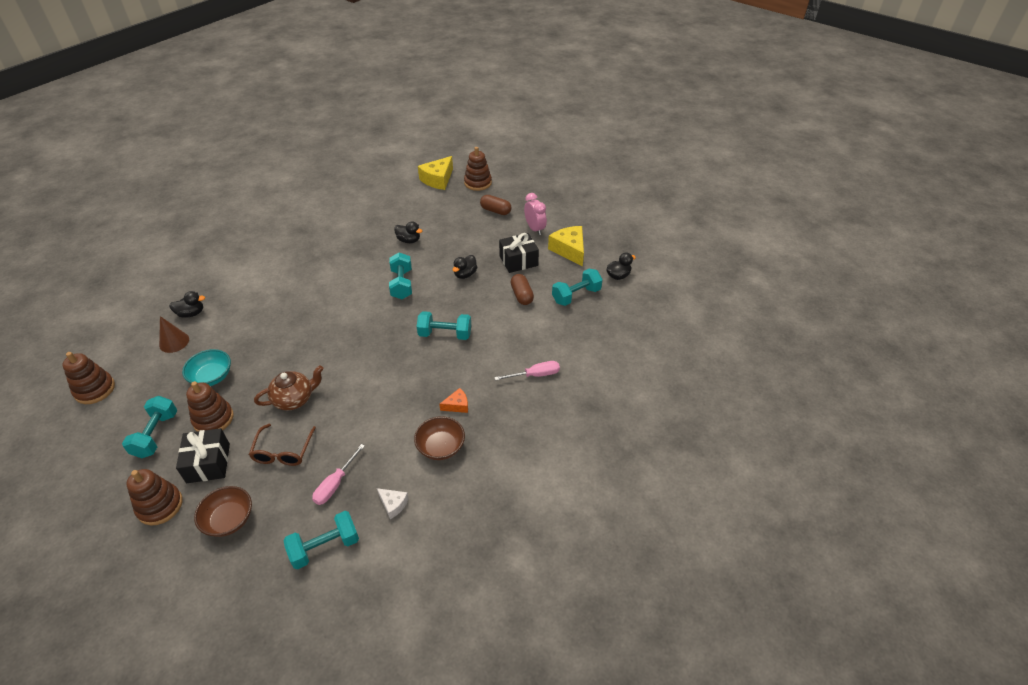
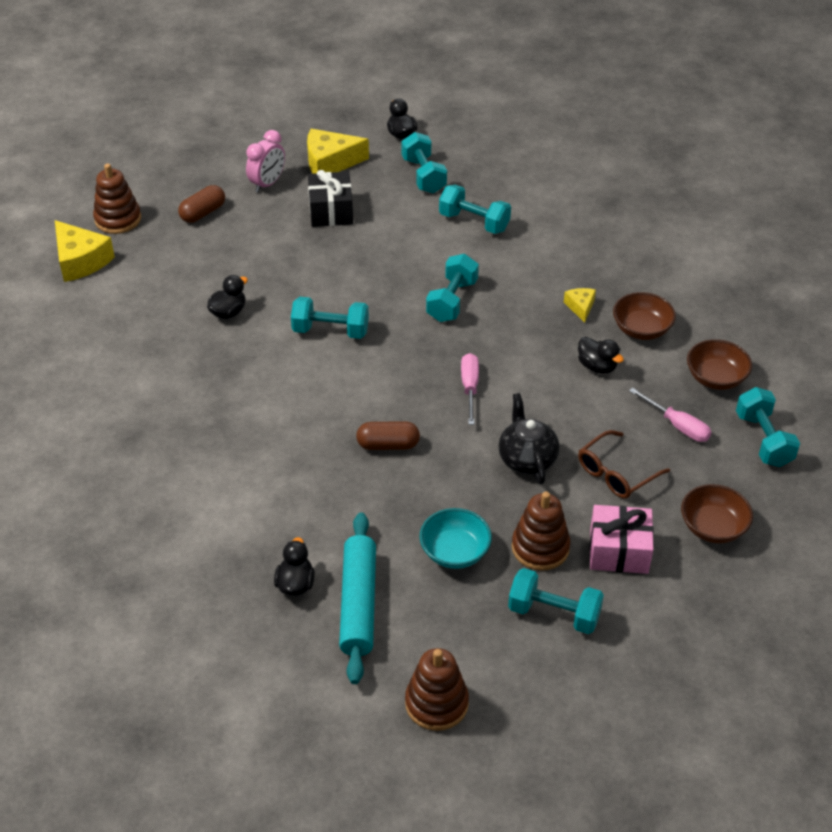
camera: 75 degrees left, 0 degrees up
brown stacking toy [126,469,183,525] -> none
brown cone [159,316,189,353] -> turquoise rolling pin [339,512,376,684]
black gift [176,428,230,483] -> pink gift [590,505,654,574]
brown glasses [249,424,316,466] -> brown glasses turned 120 degrees clockwise [578,430,670,499]
brown teapot [254,365,324,410] -> black teapot [498,393,559,484]
white cheese [377,488,409,519] -> brown bowl [687,339,752,390]
orange cheese [439,388,468,413] -> yellow cheese [564,288,596,323]
black duck [452,255,477,279] -> black duck moved to [578,337,624,374]
pink screwdriver [494,361,560,381] -> pink screwdriver moved to [461,353,479,425]
brown capsule [511,274,534,305] -> brown capsule moved to [356,421,420,450]
pink clock [524,193,547,235] -> pink clock turned 135 degrees clockwise [246,130,285,193]
none -> turquoise dumbbell [439,185,511,234]

